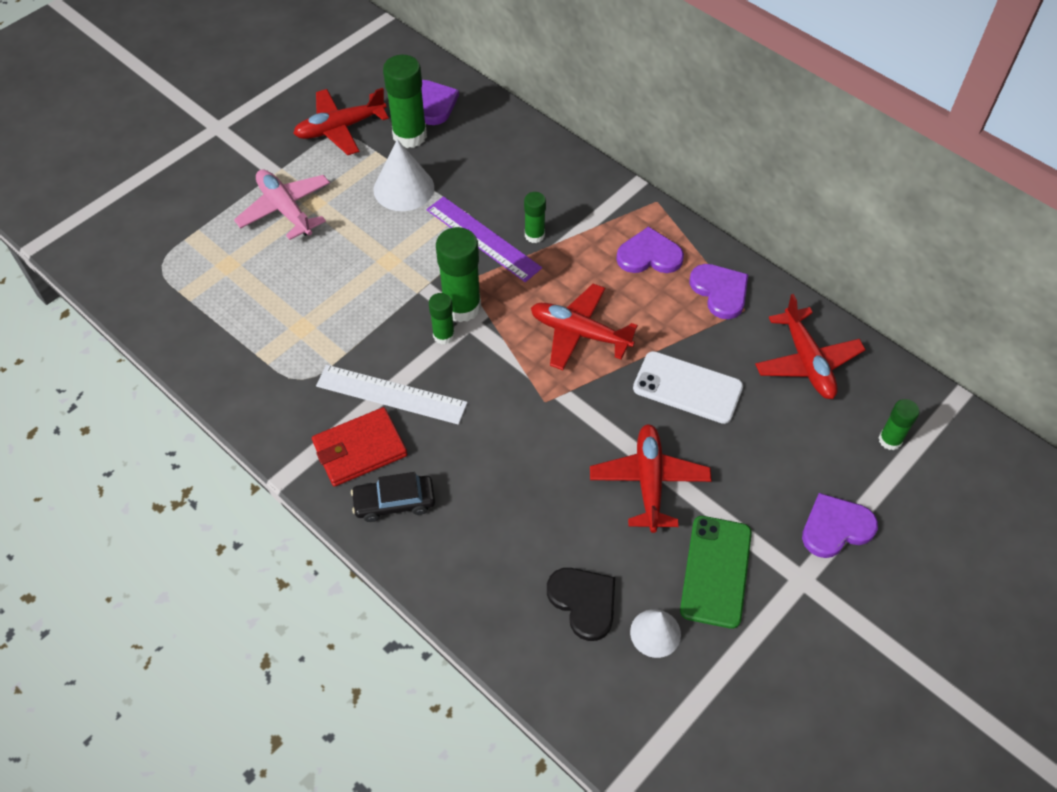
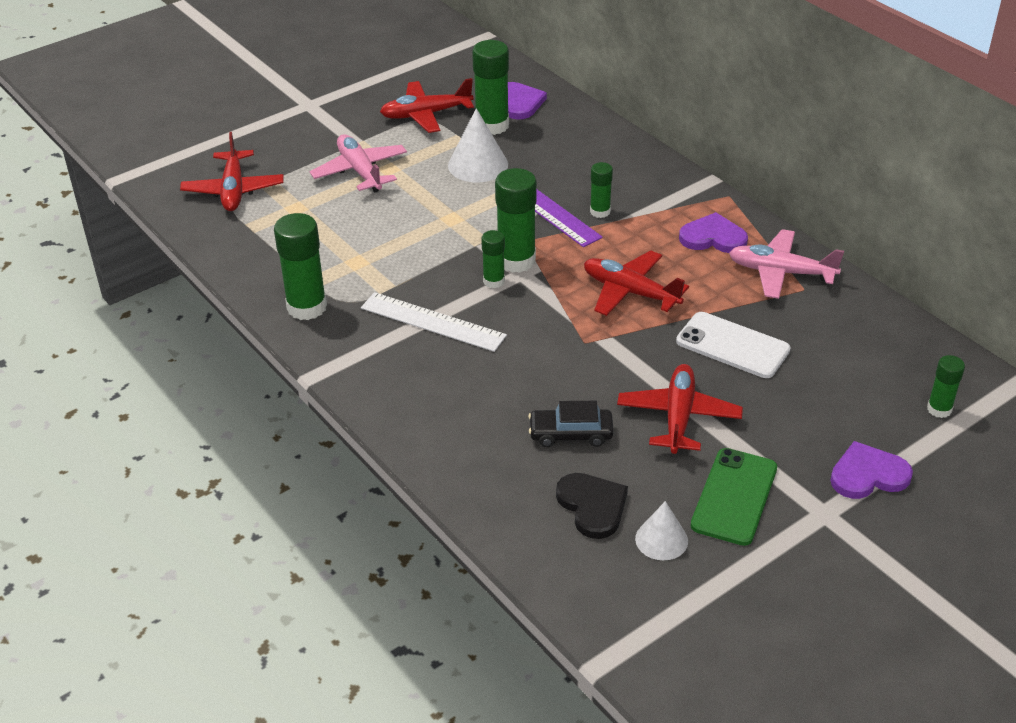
camera: 10 degrees right, 15 degrees down
red wallet [312,407,407,487] -> none
black car [351,472,435,522] -> black car moved to [528,401,614,447]
purple heart [689,264,748,319] -> pink plane [729,229,844,299]
red plane [755,294,866,399] -> red plane moved to [180,132,284,211]
none -> green glue stick [274,213,327,320]

